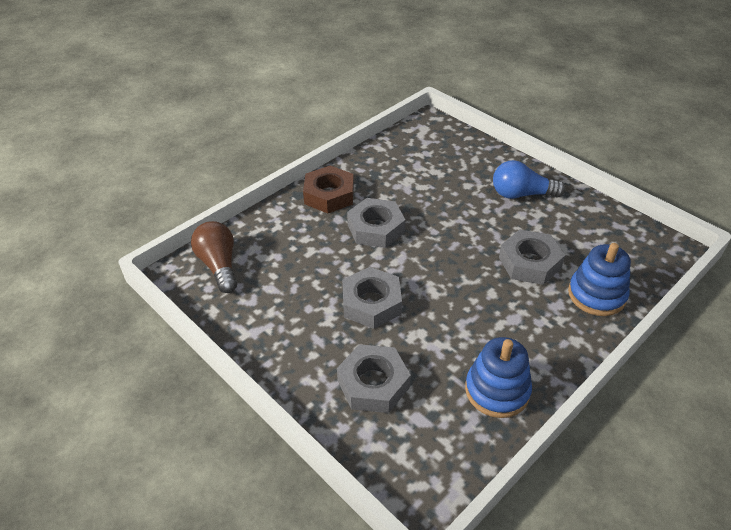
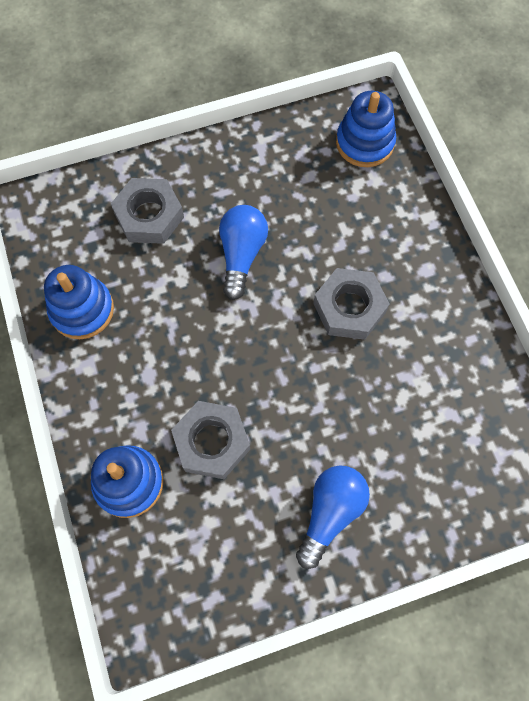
camera: 115 degrees right, 25 degrees up
brown light bulb [191,221,237,293] -> blue stacking toy [336,91,396,167]
brown nut [303,165,354,214] -> none
grey nut [342,267,402,329] -> blue light bulb [219,205,268,300]

